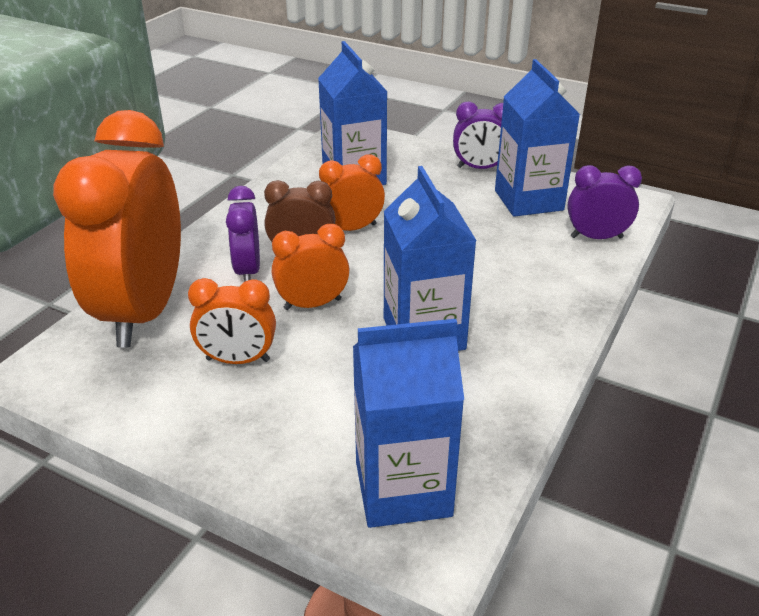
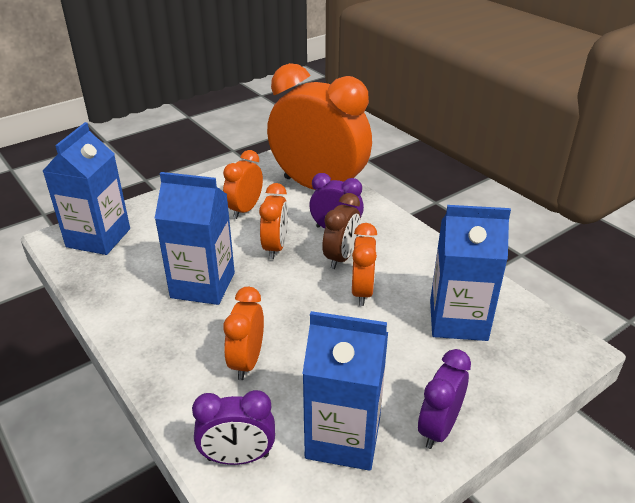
camera: 115 degrees right, 0 degrees up
purple clock [567,165,642,239] -> purple clock turned 60 degrees clockwise [192,390,275,465]
none -> orange clock [223,287,264,380]

